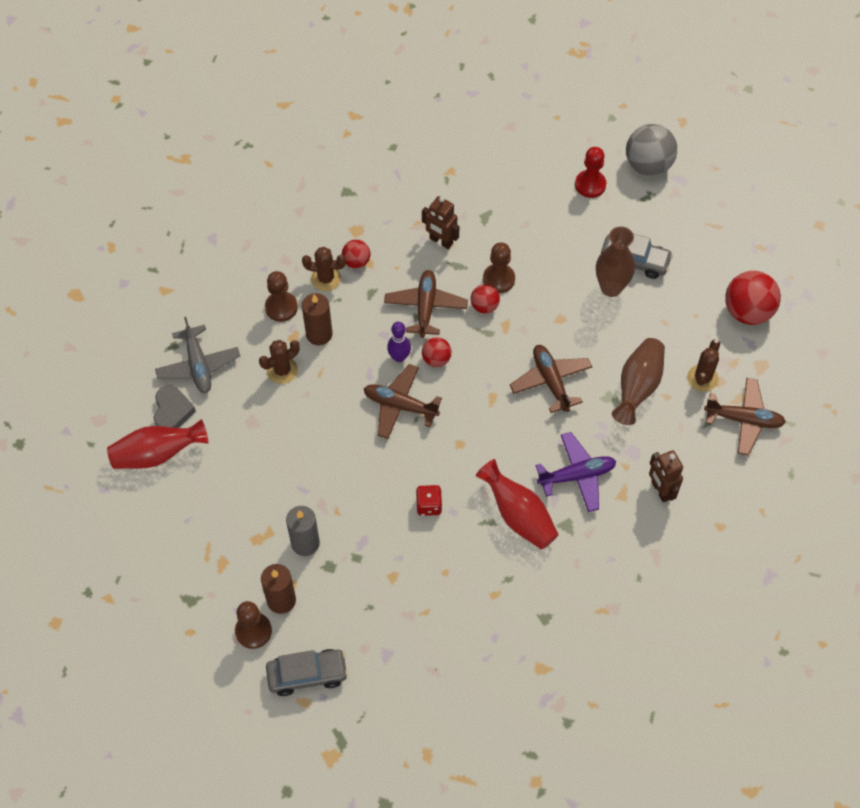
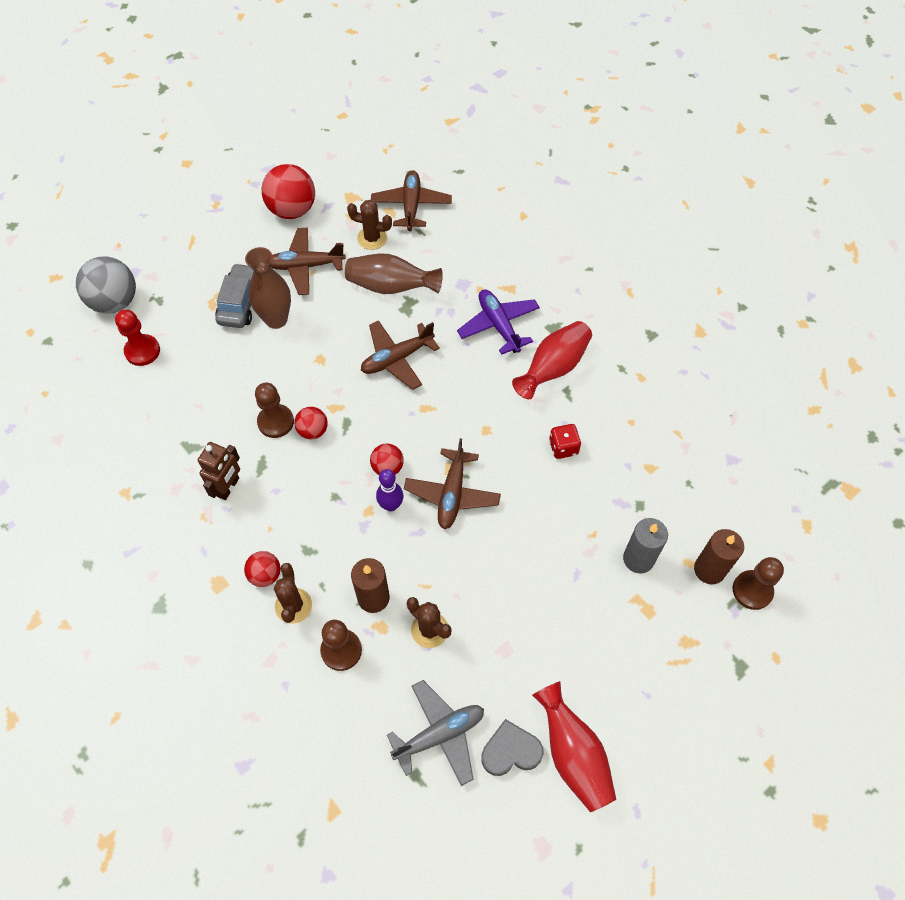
camera: 100 degrees left, 0 degrees up
grey car [266,649,348,696] -> none
brown plane [384,270,468,338] -> brown plane moved to [270,227,346,295]
brown robot [649,450,683,502] -> none

